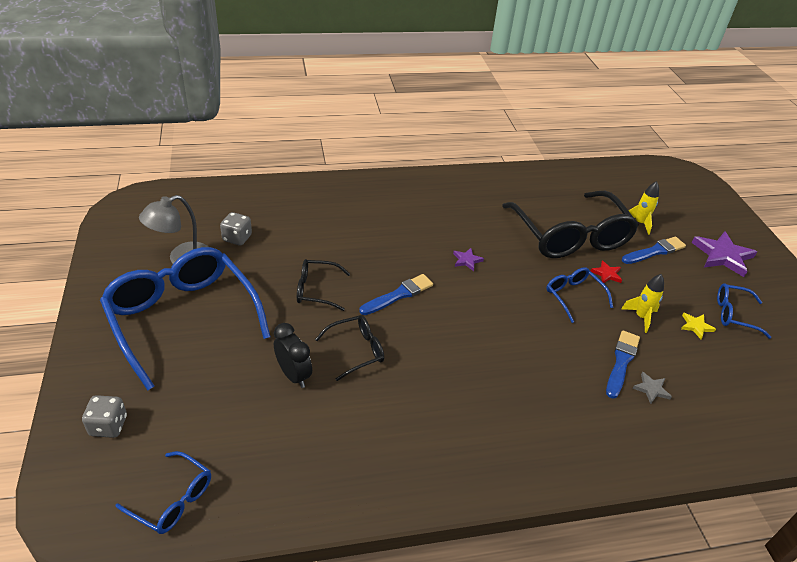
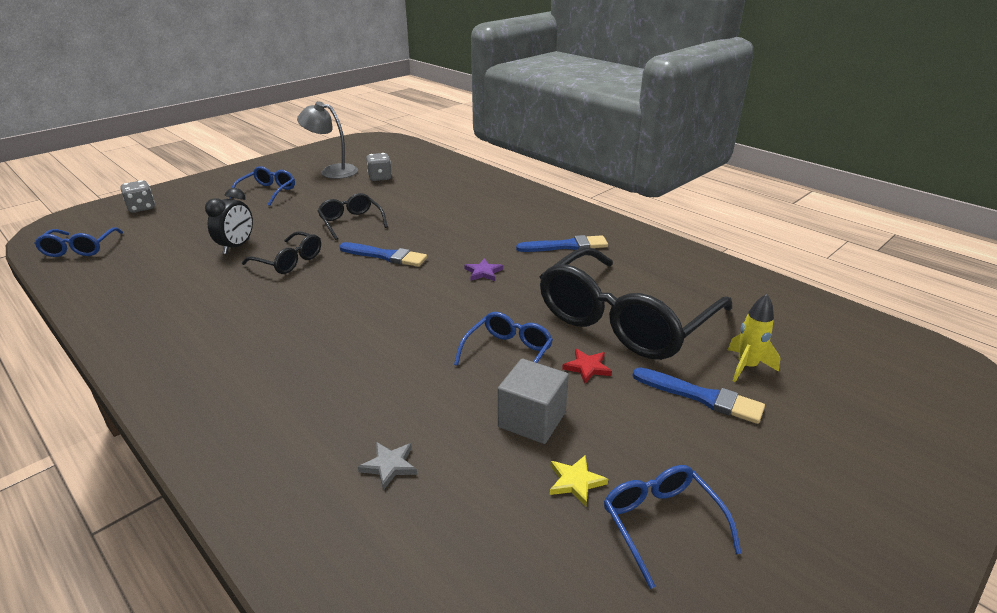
camera: 60 degrees right, 10 degrees down
blue glasses [100,247,271,390] -> blue glasses [229,166,295,206], size x0.46
blue brush [606,330,640,399] -> blue brush moved to [516,235,608,252]
yellow rocket [621,274,664,333] -> grey cube [498,359,569,444]
purple star [691,231,757,277] -> none

